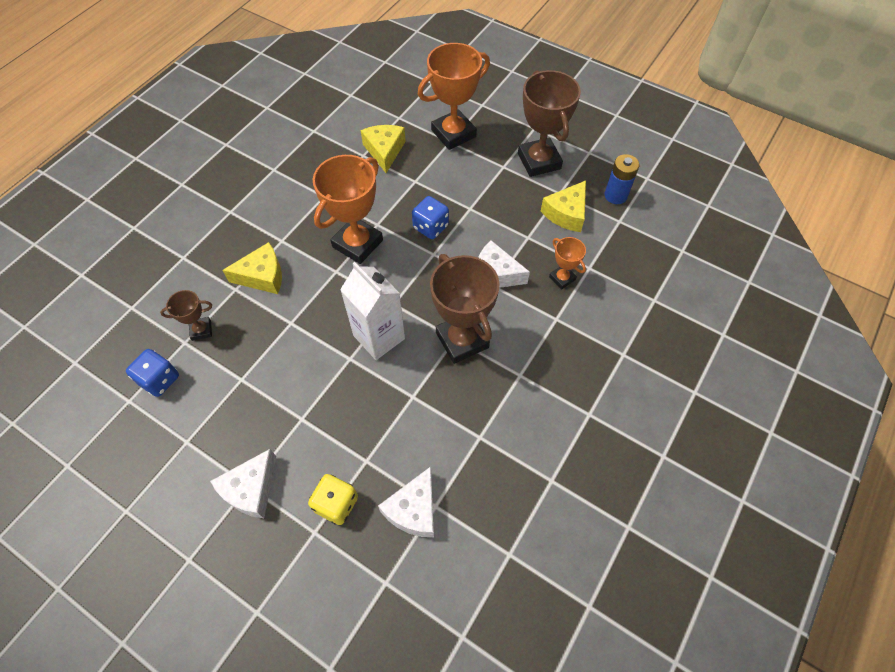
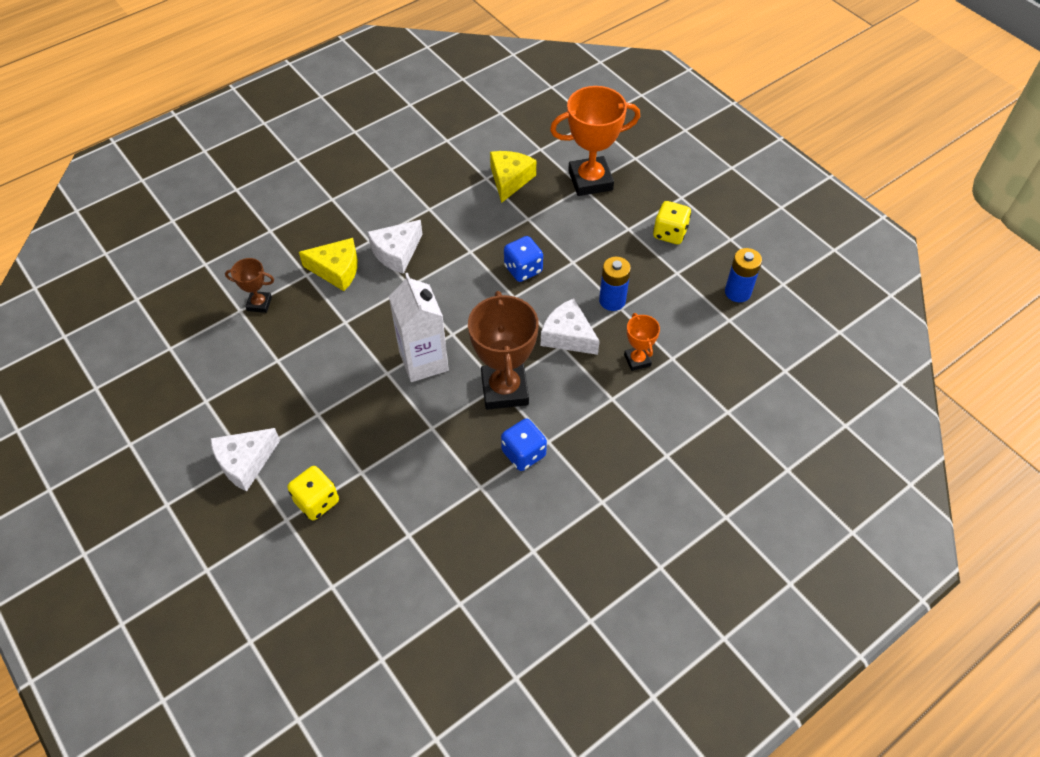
camera: 20 degrees right, 5 degrees down
blue dice [126,349,179,397] -> blue dice moved to [501,418,547,471]
orange trophy [313,155,383,264] -> none
white cheese [378,466,434,537] -> white cheese moved to [368,220,423,274]
brown trophy [518,70,581,177] -> yellow dice [653,201,691,244]
yellow cheese [541,181,586,232] -> none
none -> blue battery [599,257,631,311]

